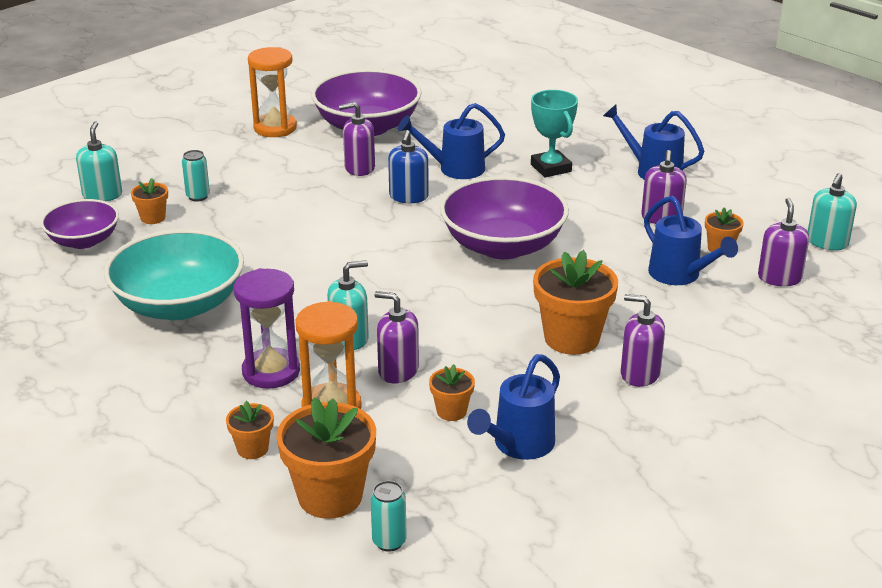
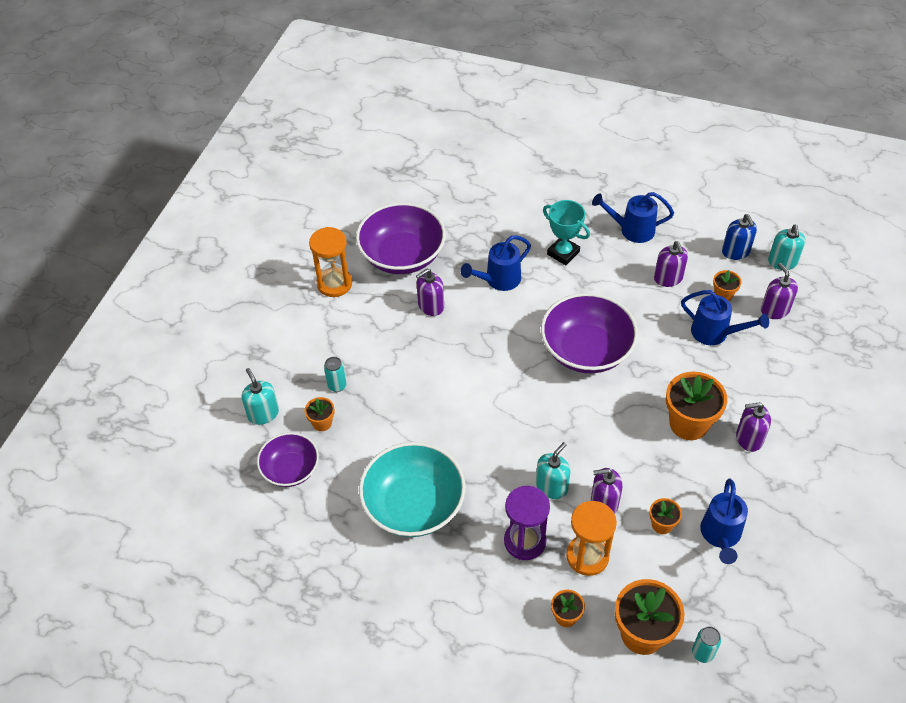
camera: 25 degrees left, 20 degrees up
blue soap dispenser [388,130,429,203] -> blue soap dispenser moved to [722,214,757,260]

